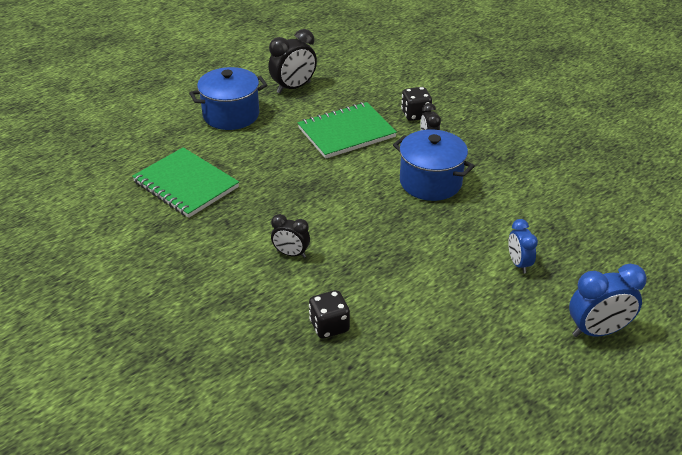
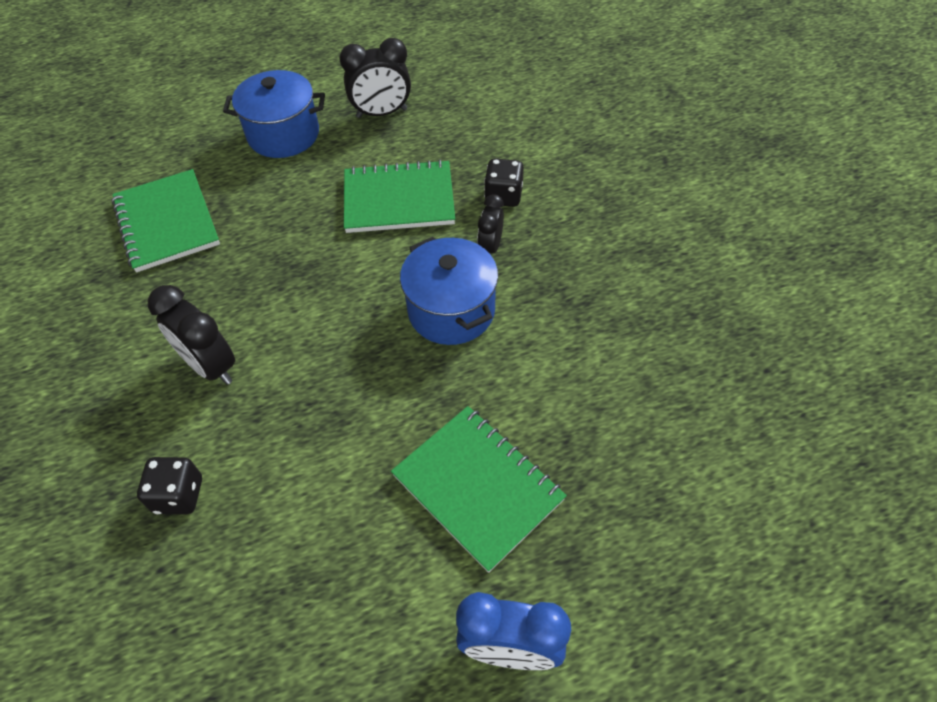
camera: 25 degrees right, 15 degrees up
black clock [271,214,310,258] -> black clock [148,285,235,385], size x1.61
blue clock [508,219,538,274] -> green notebook [391,406,567,573]

